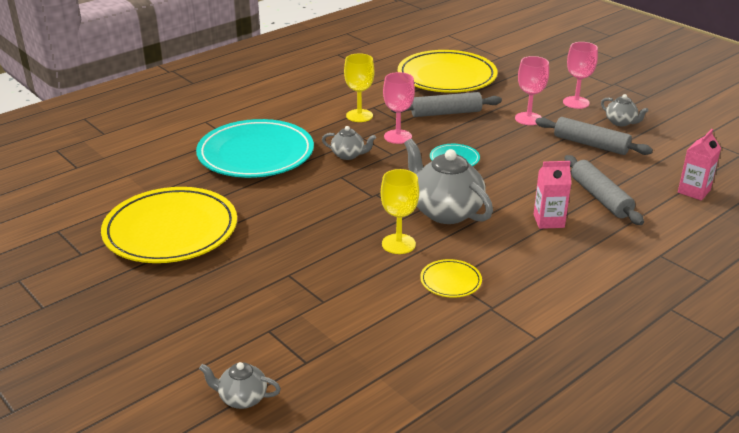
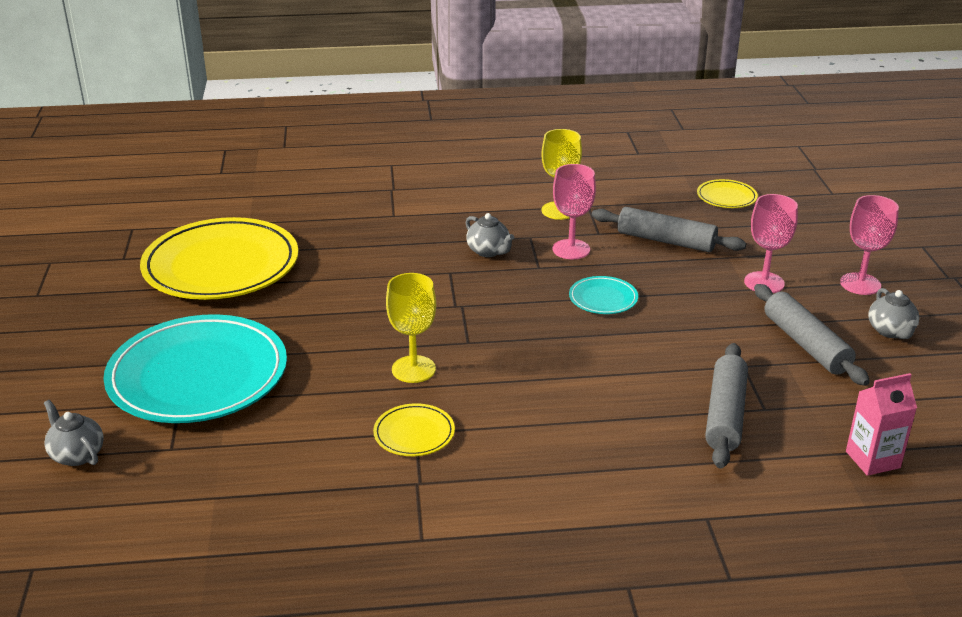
camera: 35 degrees right, 0 degrees up
turquoise plate [196,119,314,178] -> turquoise plate moved to [103,314,287,423]
yellow plate [398,50,498,93] -> yellow plate [697,179,758,208], size x0.43
grey teapot [404,139,493,224] -> none
pink carton [534,161,571,229] -> none

